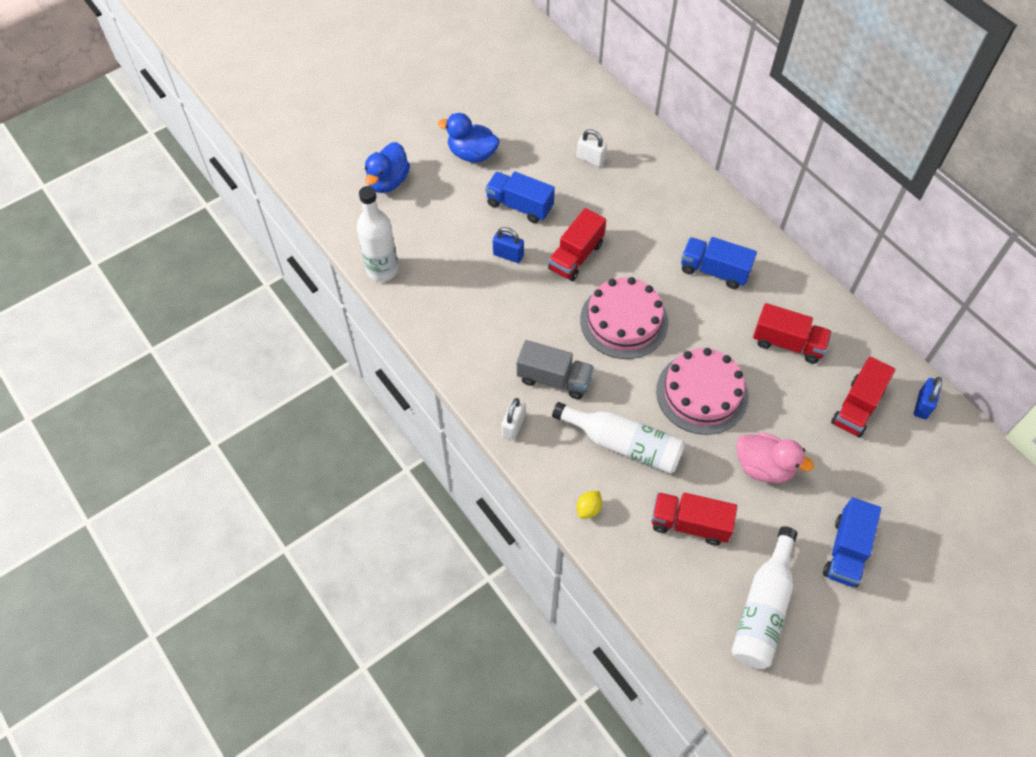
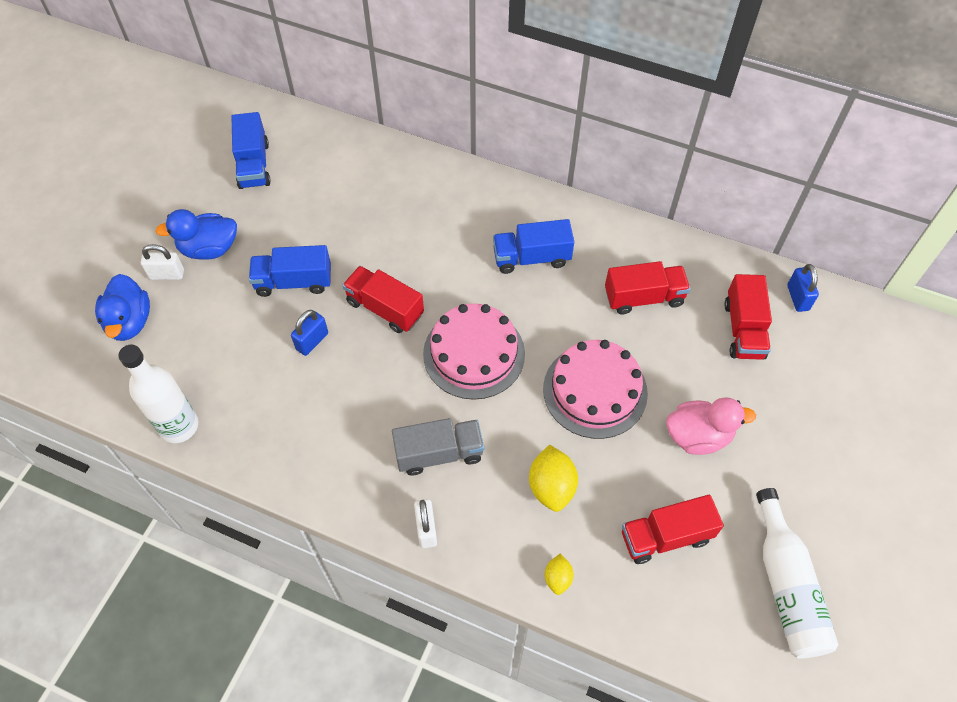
camera: 30 degrees left, 0 degrees up
blue padlock [493,227,524,263] -> blue padlock turned 45 degrees counterclockwise [291,310,328,356]
red truck [548,208,606,281] -> red truck turned 120 degrees clockwise [342,266,424,333]
white bottle [552,402,685,474] -> yellow lemon [529,445,578,512]
white padlock [577,129,607,167] -> white padlock moved to [141,244,184,280]
blue truck [823,497,881,587] -> blue truck moved to [232,112,271,189]

